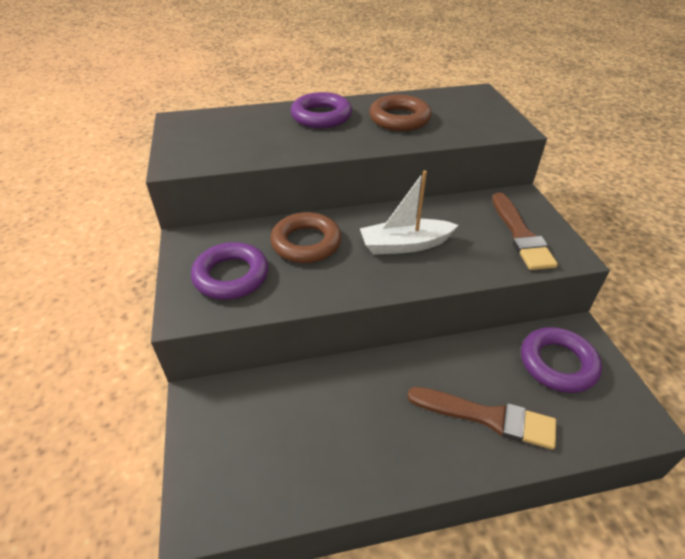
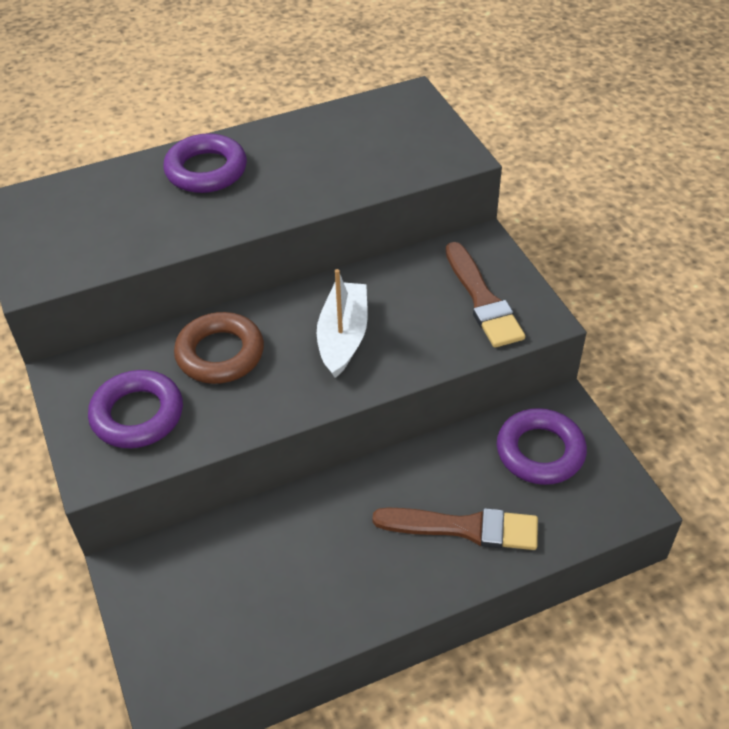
camera: 10 degrees left, 5 degrees up
white boat [360,170,458,255] -> white boat turned 120 degrees clockwise [317,269,368,378]
brown ring [369,95,432,131] -> none

